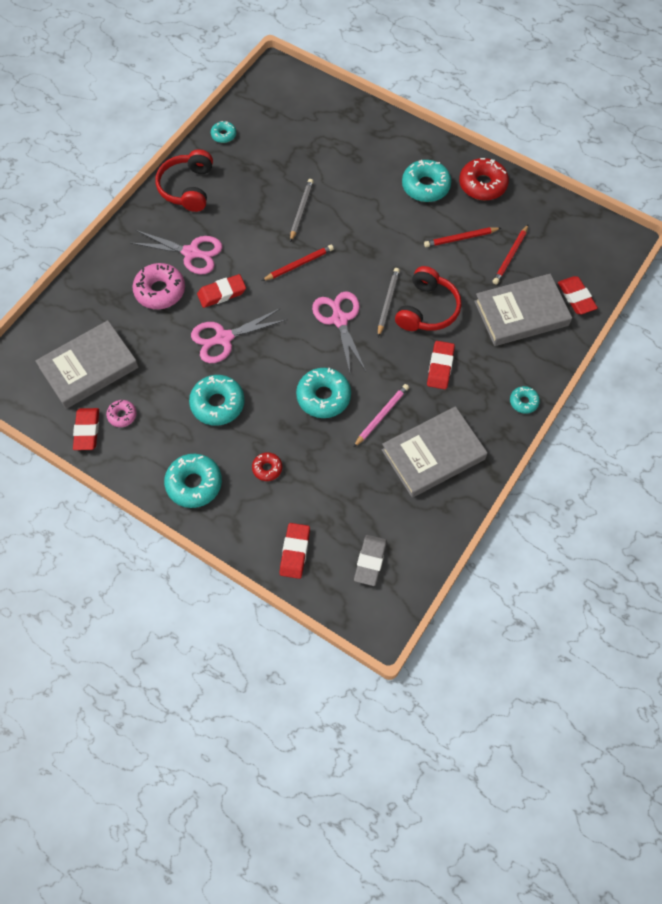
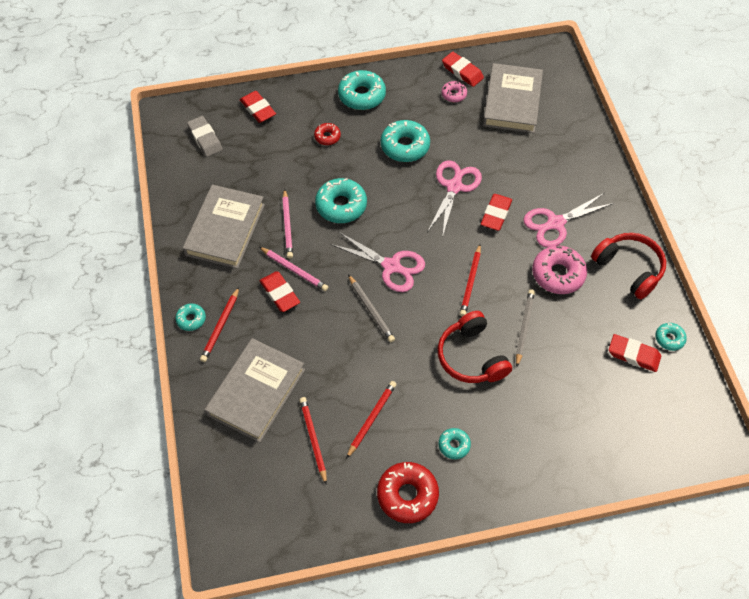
camera: 135 degrees right, 5 degrees down
pink donut [132,263,185,309] -> pink donut moved to [532,246,587,294]
grey pencil [290,179,314,242] -> grey pencil turned 135 degrees counterclockwise [516,289,535,367]
red headphones [395,266,461,331] -> red headphones moved to [438,311,512,383]
turquoise donut [402,160,451,202] -> turquoise donut [439,428,471,459], size x0.54
red eraser [558,276,598,314] -> red eraser moved to [609,334,661,372]
none -> red pencil [200,287,239,362]
none -> pink pencil [259,247,328,291]

